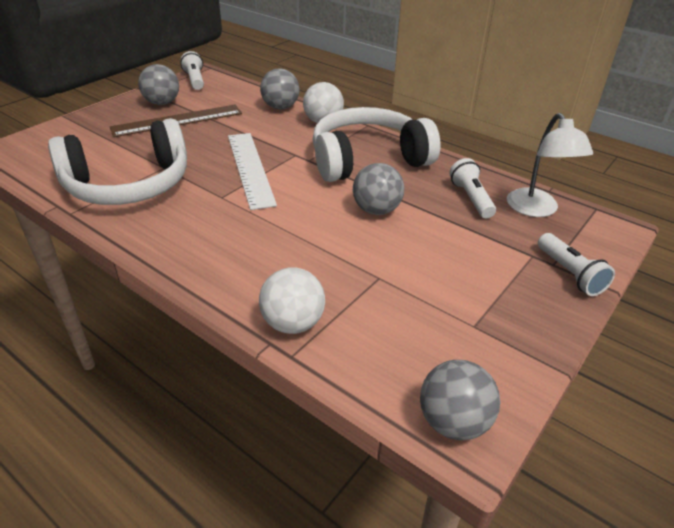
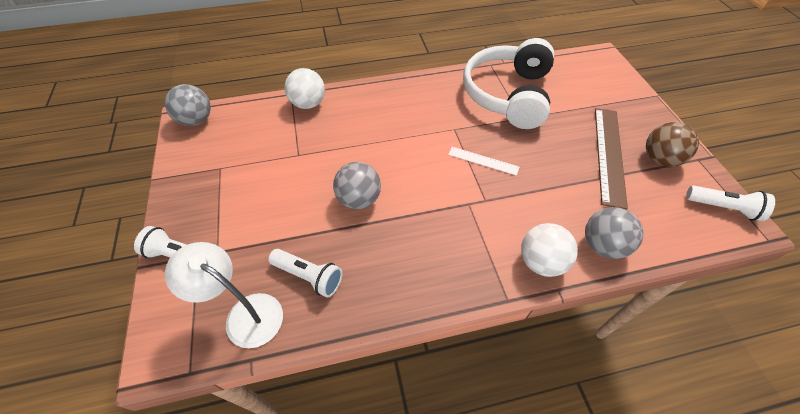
camera: 130 degrees right, 15 degrees up
grey ball [138,64,179,105] -> brown ball [646,122,699,167]
white ruler [228,133,277,210] -> white ruler [448,147,519,176], size x0.52
white headphones [312,107,441,182] -> none

